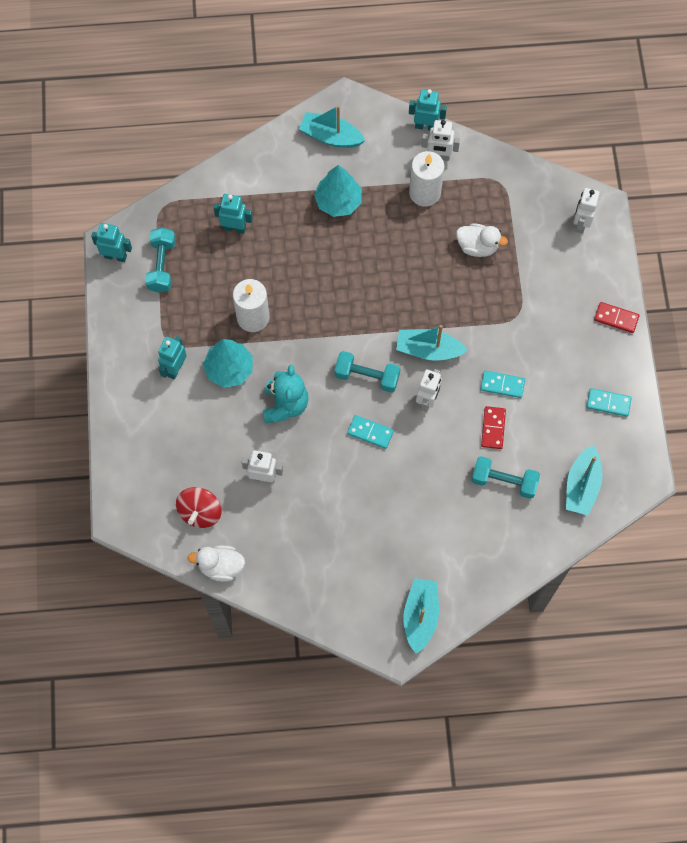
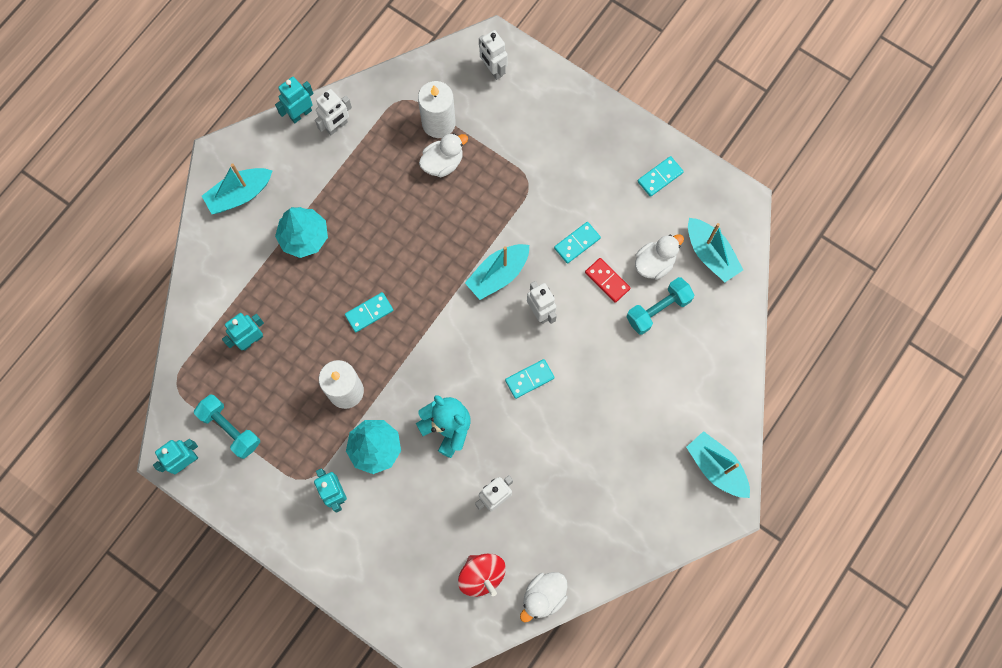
camera: 50 degrees left, 5 degrees up
turquoise dumbbell [334,351,400,393] -> none
white candle [409,151,444,207] -> white candle moved to [418,81,456,138]
red domino [594,302,639,333] -> none
none -> turquoise domino [345,292,393,332]
none -> white duck [635,234,684,280]

